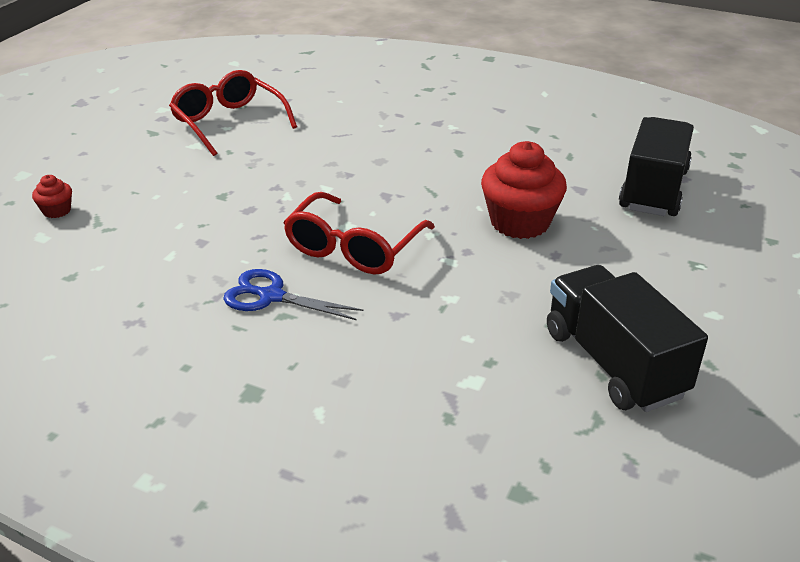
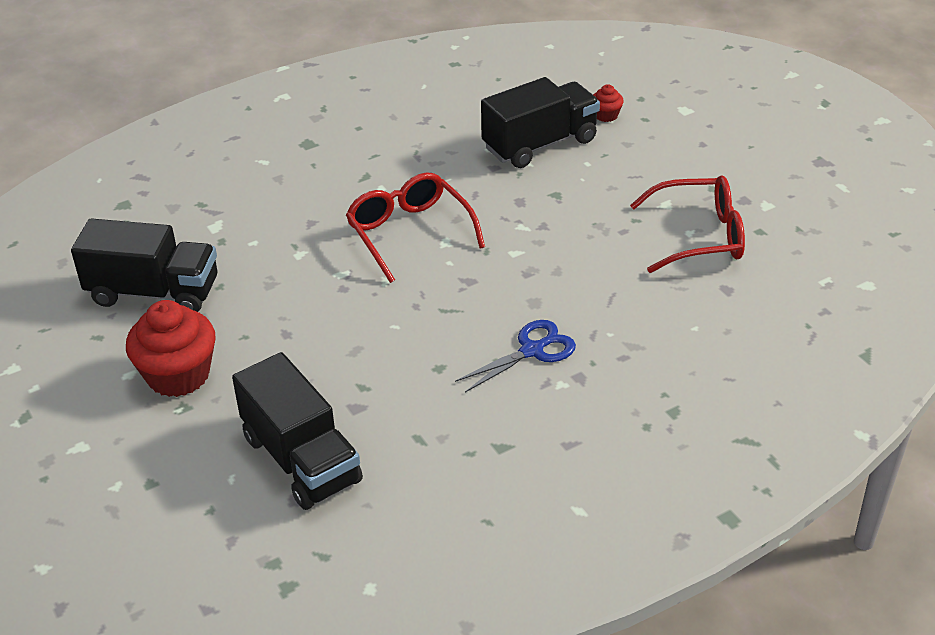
camera: 125 degrees right, 5 degrees up
blue scissors [223,269,364,320] -> blue scissors moved to [455,320,576,392]
red cupcake [481,141,567,239] -> red cupcake moved to [126,300,216,397]
none -> black truck [481,77,600,168]

